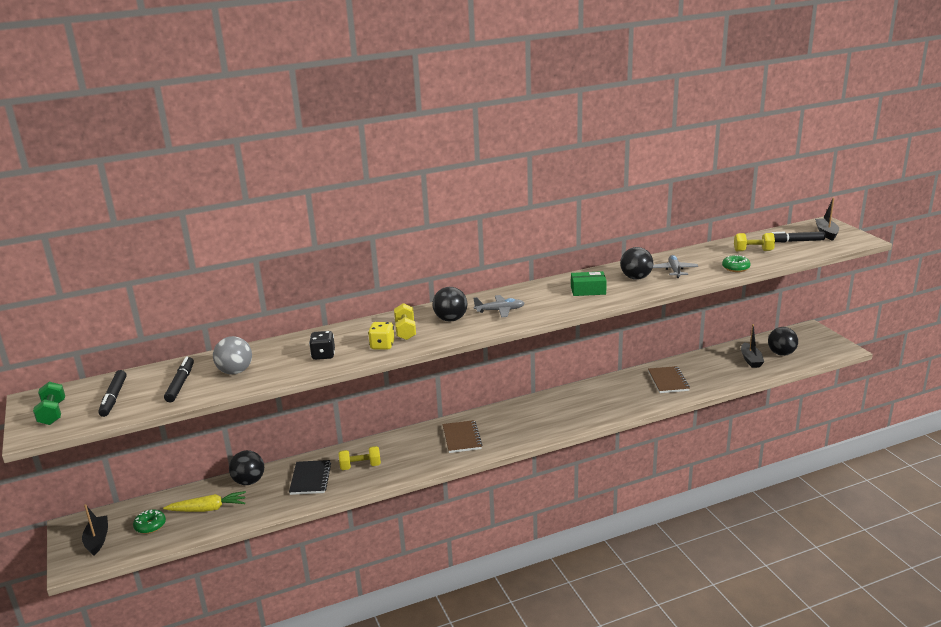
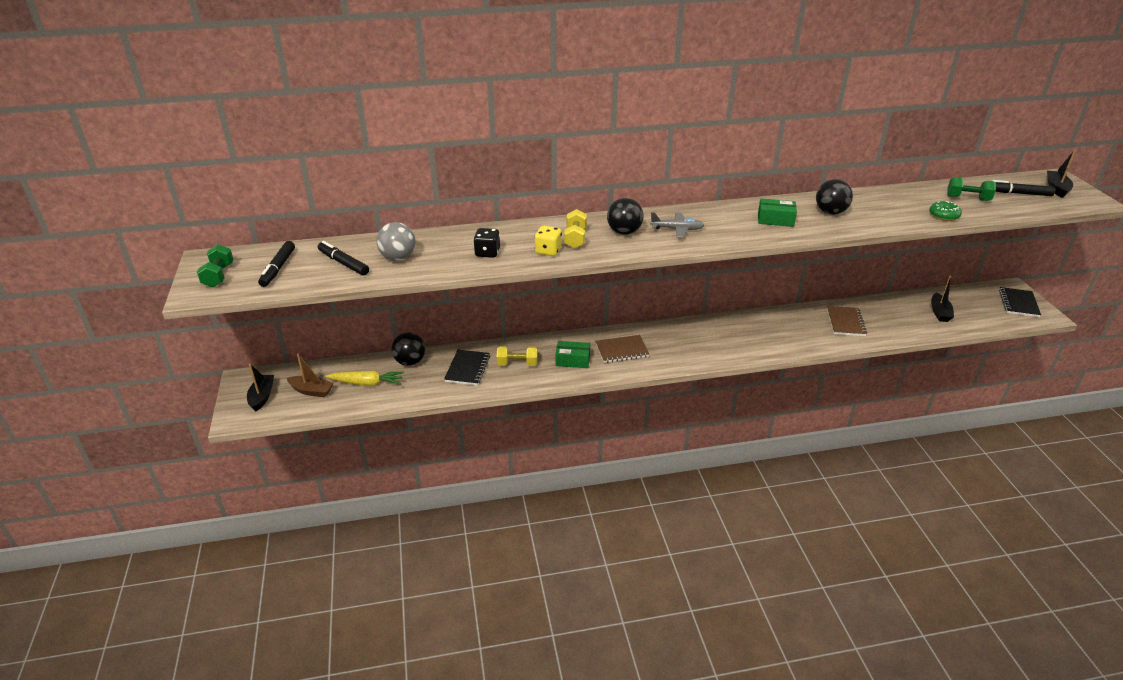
camera: 10 degrees right, 10 degrees up
green donut [133,509,166,534] -> brown boat [287,354,334,397]
black marker [164,356,194,403] -> black marker turned 60 degrees counterclockwise [318,241,369,276]
brown notebook [443,420,482,453] -> brown notebook turned 75 degrees clockwise [595,335,649,363]
grey plane [653,255,698,278] -> none
yellow dumbbell [734,233,775,251] -> green dumbbell [947,177,996,201]
black ball [768,327,798,356] -> none
none -> green box [555,341,590,368]
none -> black notebook [999,287,1041,317]

